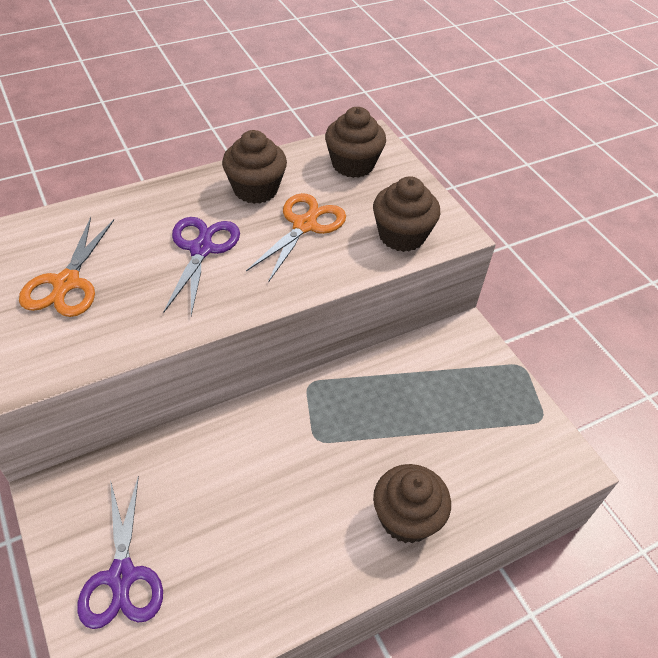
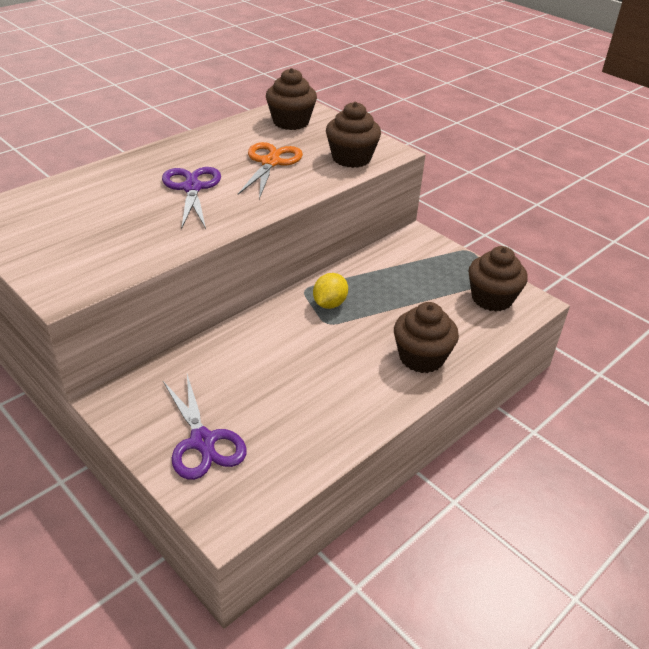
camera: 15 degrees left, 10 degrees down
orange scissors [19,217,114,317] -> none
brown cupcake [222,130,287,204] -> brown cupcake moved to [469,246,528,312]
none -> yellow lemon [313,273,348,309]

